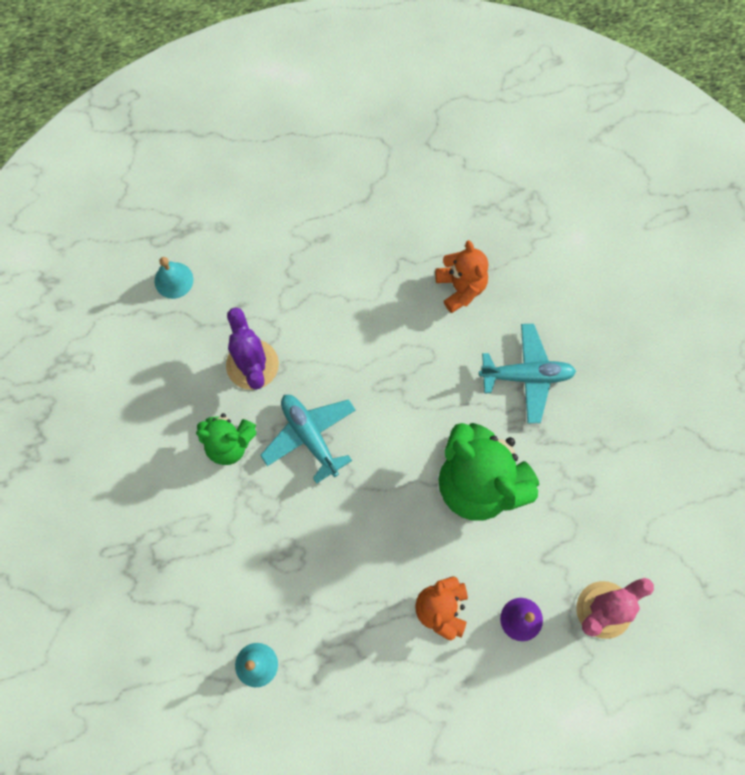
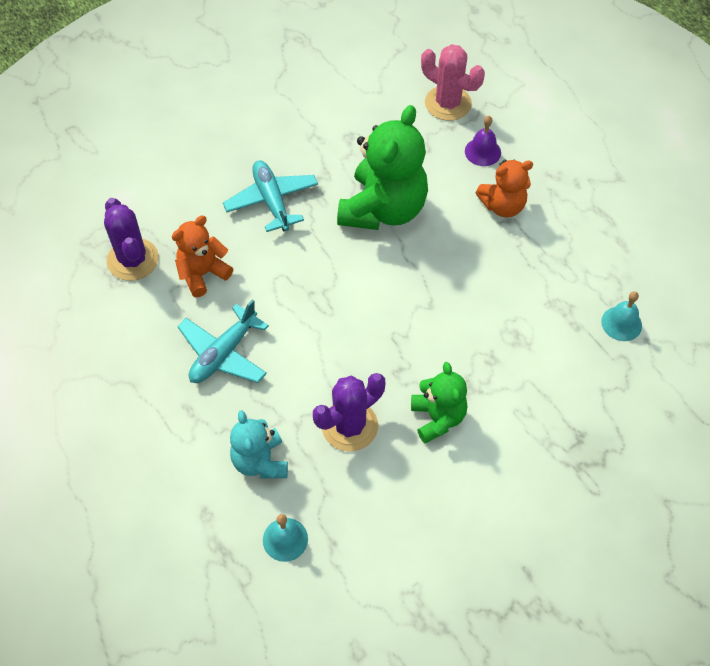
camera: 110 degrees left, 15 degrees down
turquoise plane [260,395,356,484] -> turquoise plane moved to [177,299,269,383]
none -> purple cactus [104,198,159,281]
none -> turquoise teddy bear [230,410,288,478]

